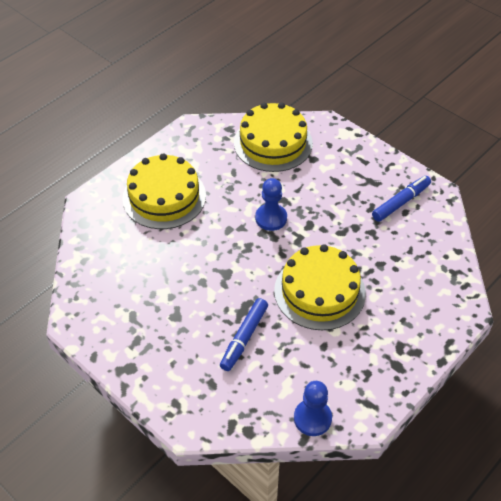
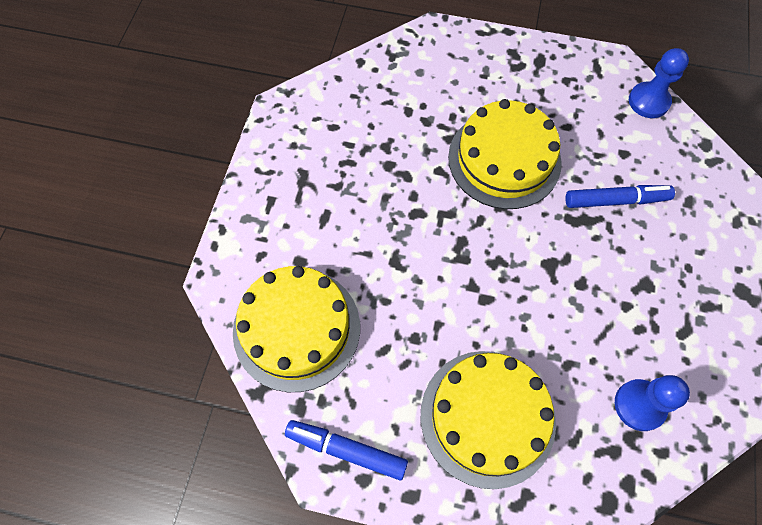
camera: 120 degrees left, 15 degrees up
blue pawn [255,178,287,231] -> blue pawn moved to [615,375,690,431]
blue marker [372,176,431,222] -> blue marker moved to [285,420,408,480]

